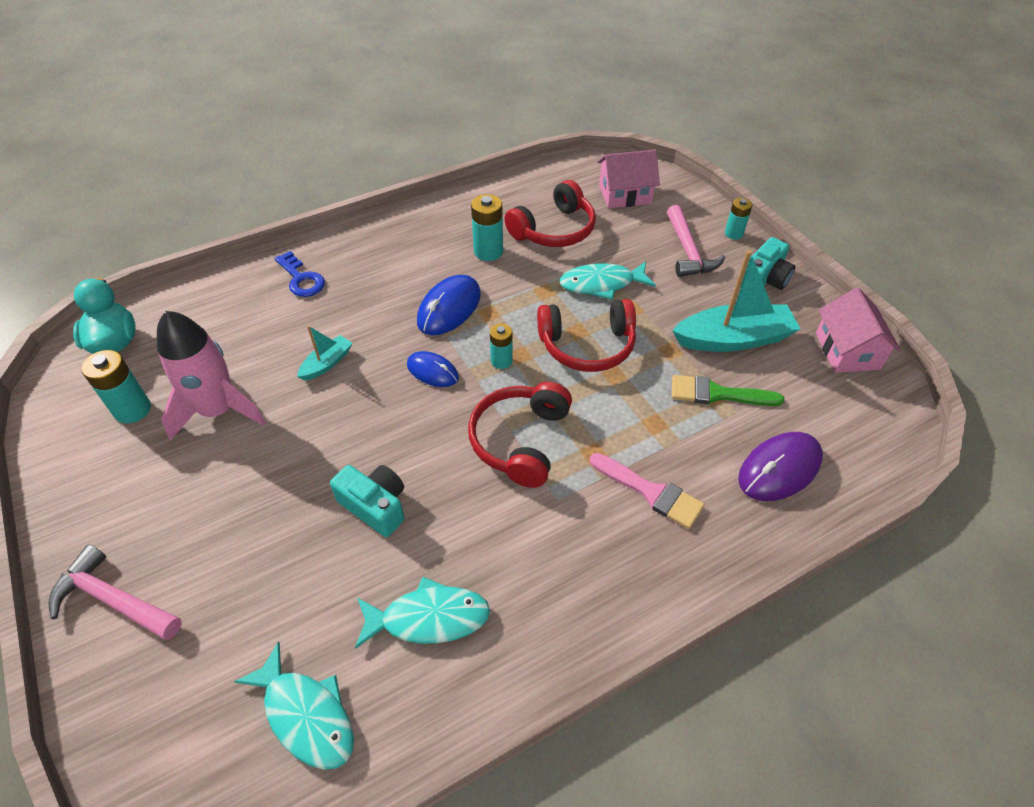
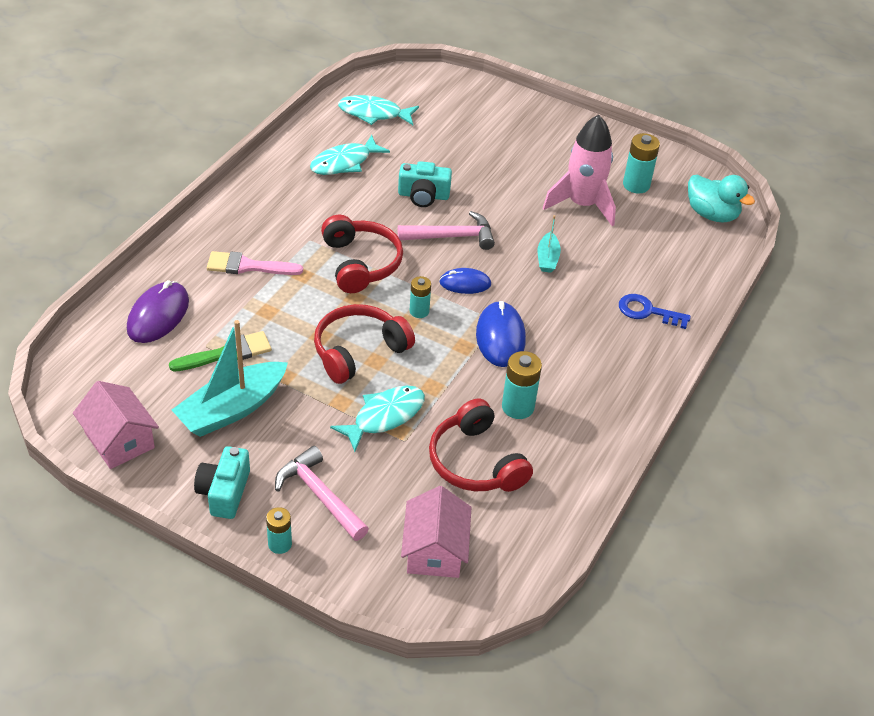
camera: 145 degrees right, 5 degrees down
pink hammer [48,544,182,640] -> pink hammer moved to [398,211,495,250]
red headphones [505,180,596,247] -> red headphones turned 45 degrees counterclockwise [429,399,533,492]
pink house [597,150,660,208] -> pink house turned 45 degrees counterclockwise [401,486,471,578]

